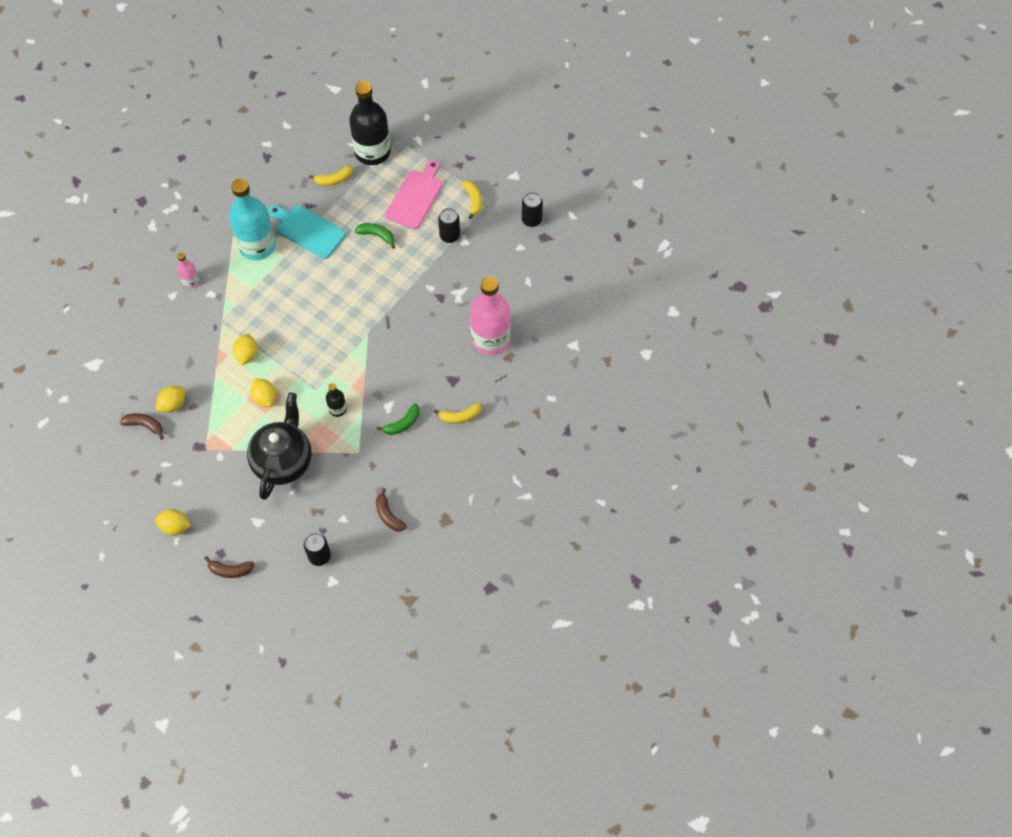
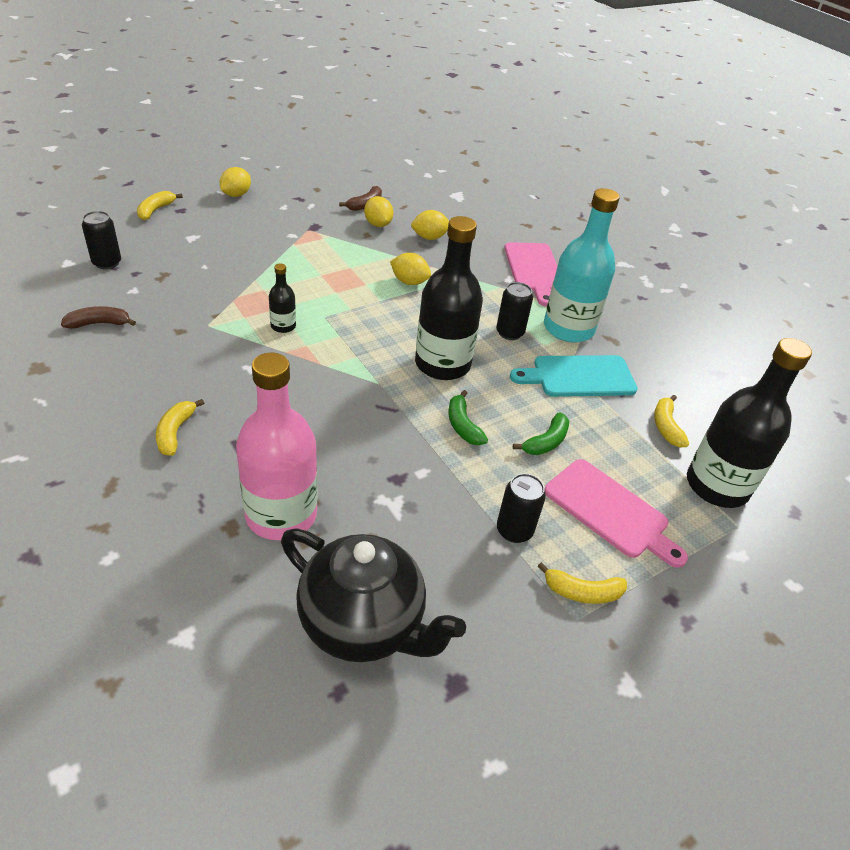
camera: 105 degrees right, 20 degrees down
pink bottle [177,253,200,288] -> pink cutting board [504,242,557,307]
brown banana [204,556,254,578] -> yellow banana [137,191,183,220]
black teapot [247,393,312,500] -> black teapot moved to [281,528,466,662]
yellow lemon [250,379,276,407] -> yellow lemon moved to [411,210,449,240]
turquoise cutting board [268,205,346,259] -> turquoise cutting board turned 150 degrees counterclockwise [510,355,638,397]
green banana [377,403,420,435] -> green banana moved to [448,390,488,445]
black can [522,192,543,227] -> black can moved to [496,282,533,340]
none -> black bottle [415,216,483,380]

